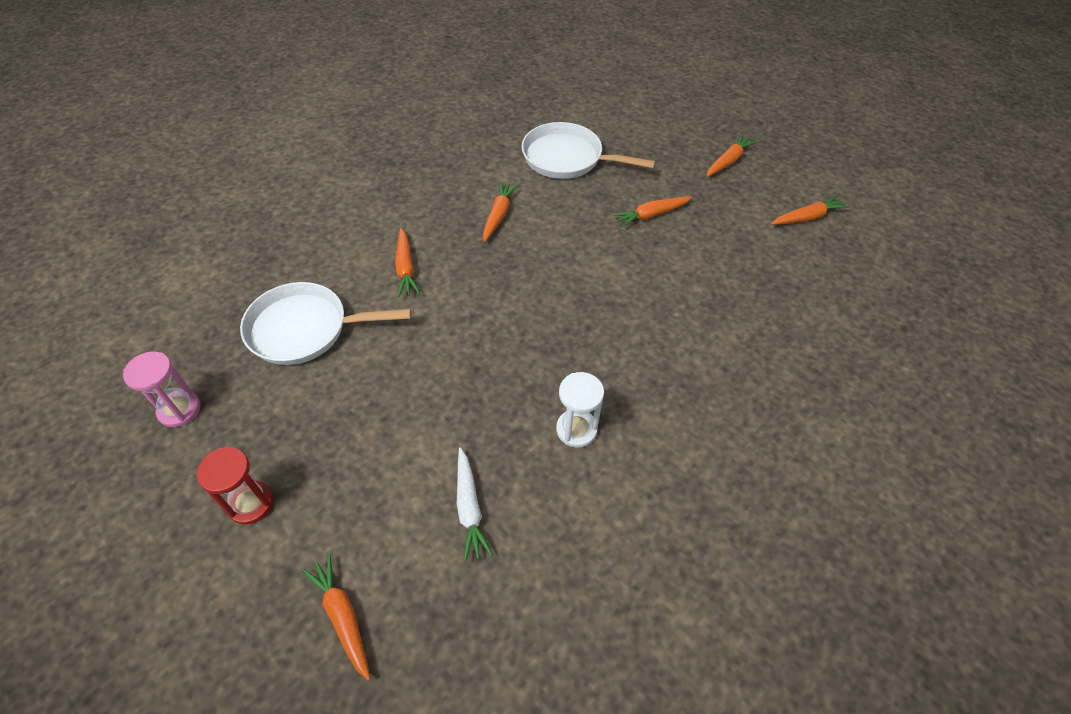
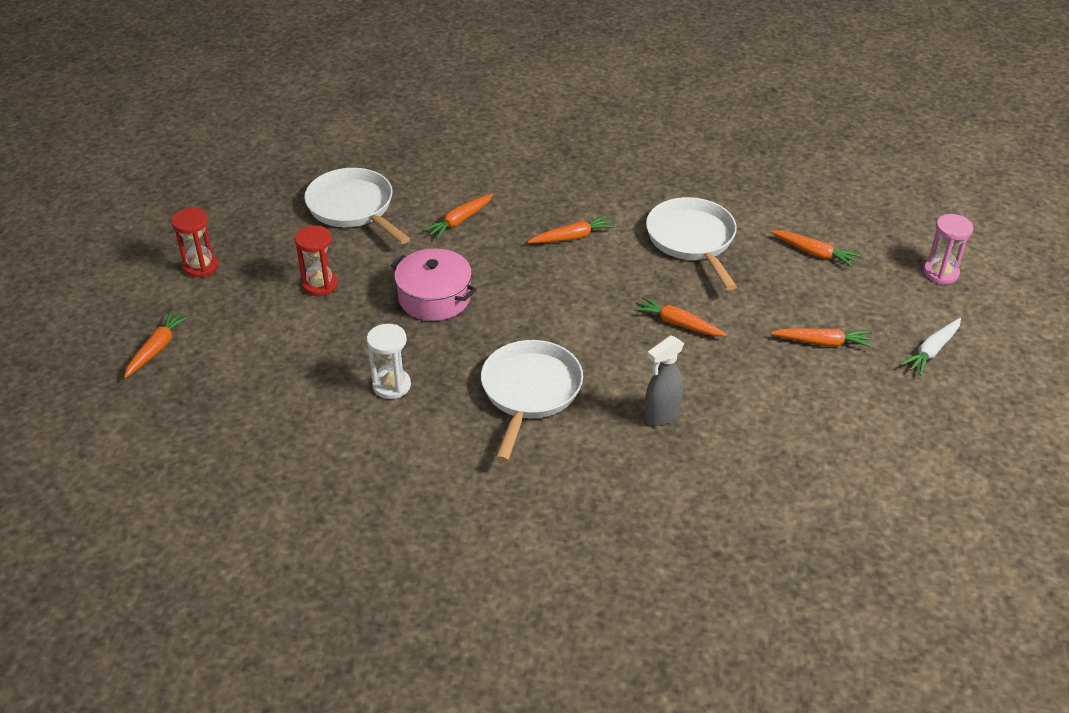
camera: 55 degrees right, 10 degrees down
pink hourglass [123,351,201,427] -> pink hourglass moved to [924,214,973,284]
white carrot [457,448,493,561] -> white carrot moved to [901,318,961,375]
orange carrot [771,195,849,225] -> orange carrot moved to [770,230,860,267]
none -> red hourglass [295,226,338,296]
none -> pink pot [391,248,477,321]
none -> white pan [481,340,583,462]
none -> grey spray bottle [644,335,684,426]

